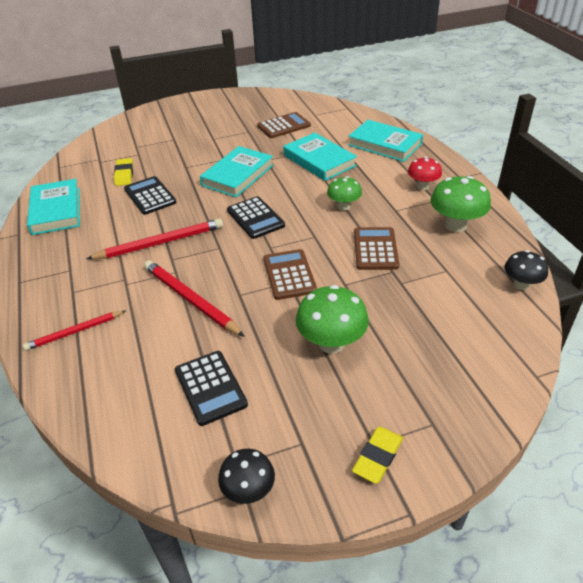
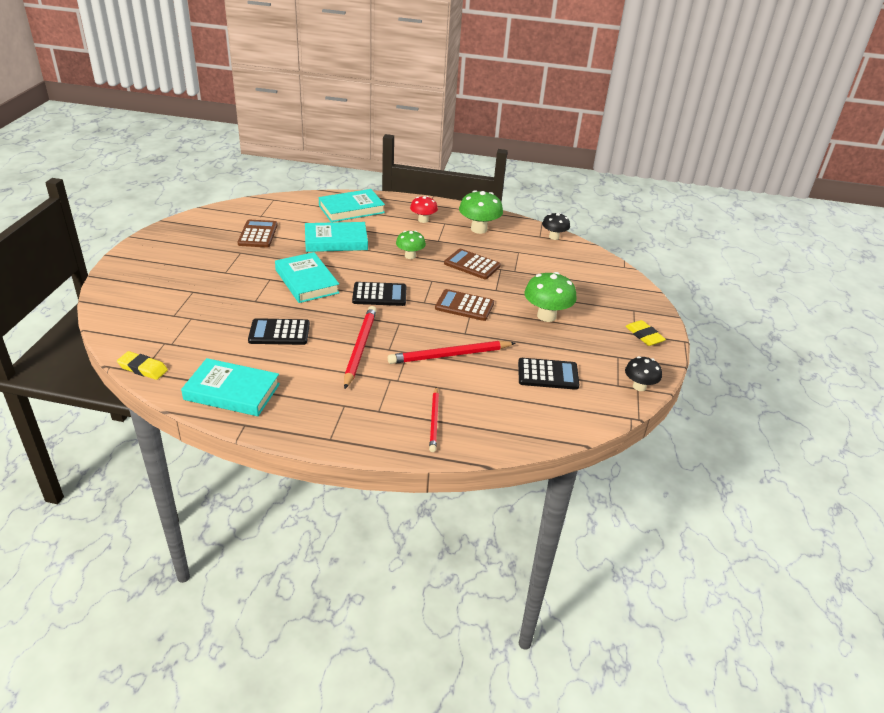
camera: 65 degrees left, 5 degrees down
yellow eraser [114,158,133,186] -> yellow eraser moved to [117,351,168,380]

